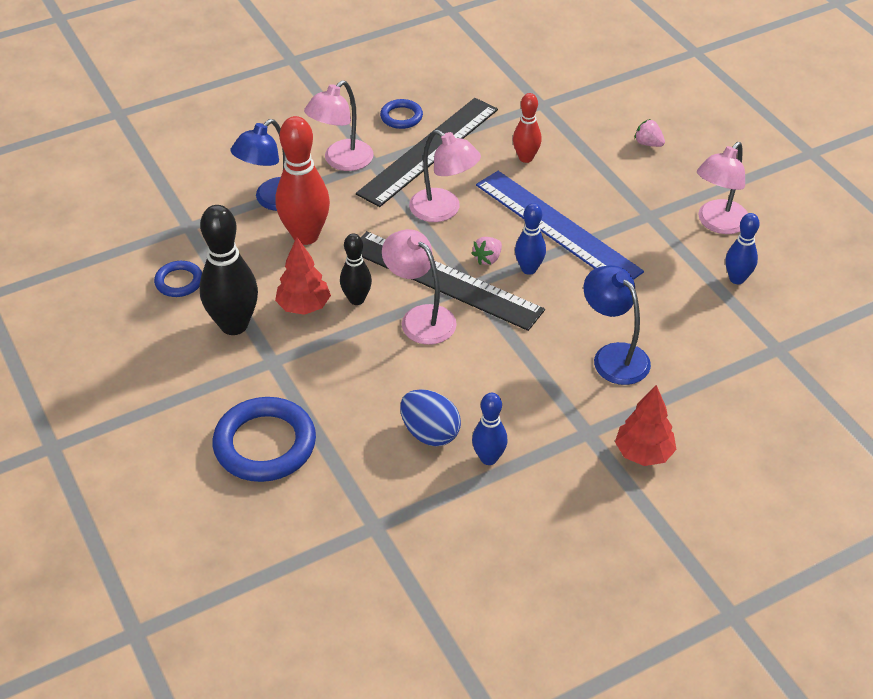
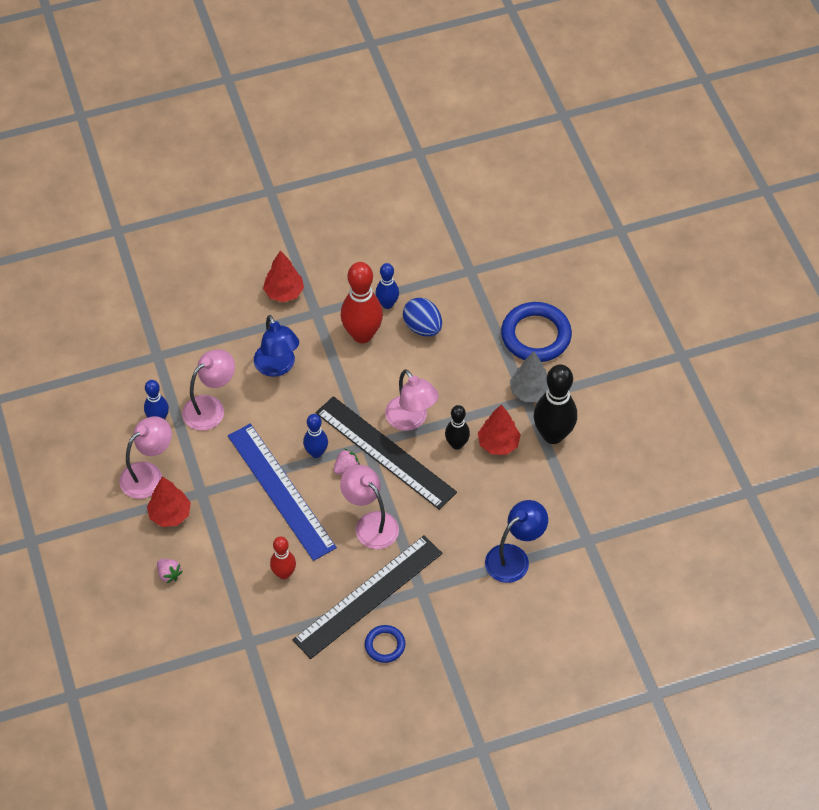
camera: 170 degrees left, 10 degrees up
blue ring [154,261,202,297] -> none
red bowling pin [276,116,330,245] -> red bowling pin moved to [341,262,383,343]
pink lamp [304,80,374,171] -> pink lamp moved to [182,349,235,431]
none -> red tree [147,477,191,527]
none -> grey tree [510,351,548,402]

